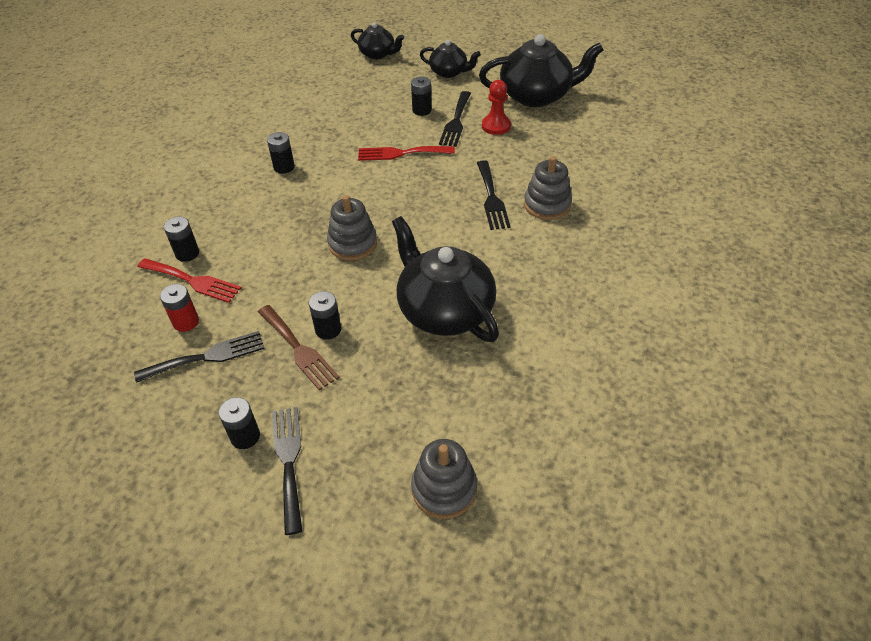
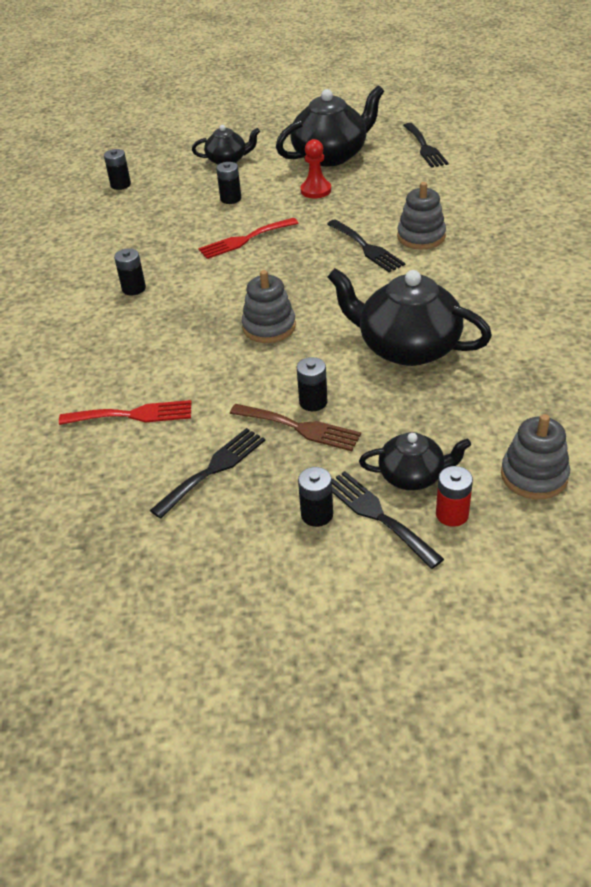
camera: 25 degrees left, 5 degrees down
red battery [160,284,199,332] -> red battery moved to [436,466,473,527]
black battery [164,216,199,262] -> black battery moved to [104,149,131,190]
black teapot [351,22,404,59] -> black teapot moved to [359,432,471,490]
black fork [439,91,471,147] -> black fork moved to [403,123,449,168]

